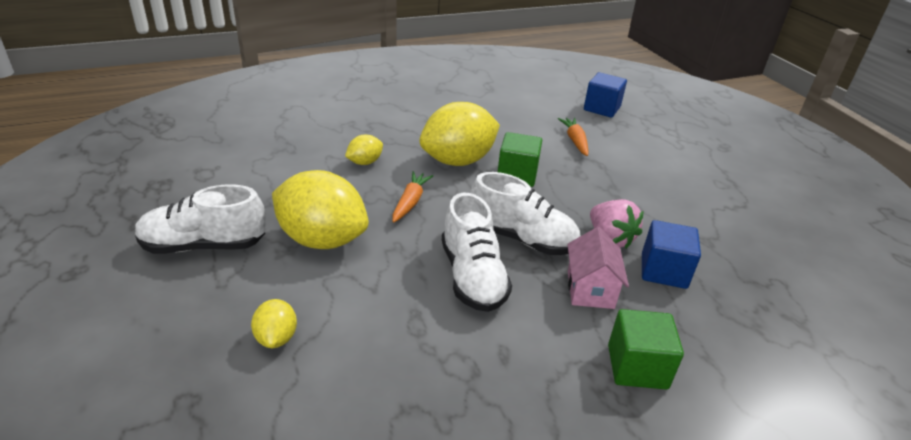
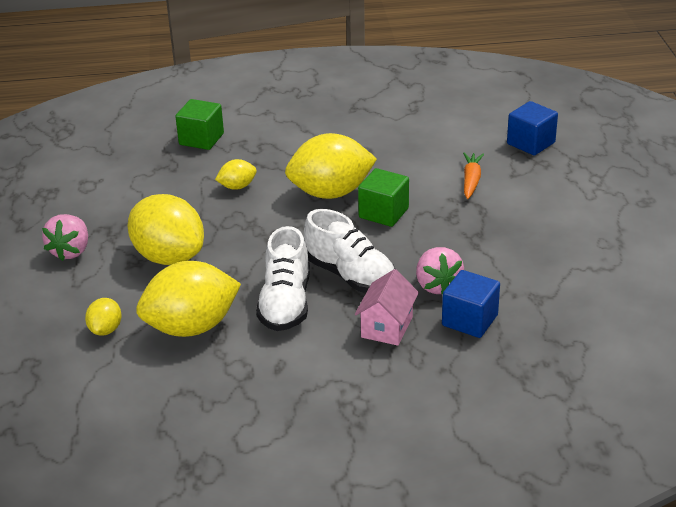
camera: 20 degrees right, 0 degrees up
white shoe [135,184,267,254] -> pink strawberry [42,214,88,261]
orange carrot [392,171,433,223] -> none
green cube [608,309,684,389] -> green cube moved to [175,99,224,150]
none -> yellow lemon [136,261,241,337]

